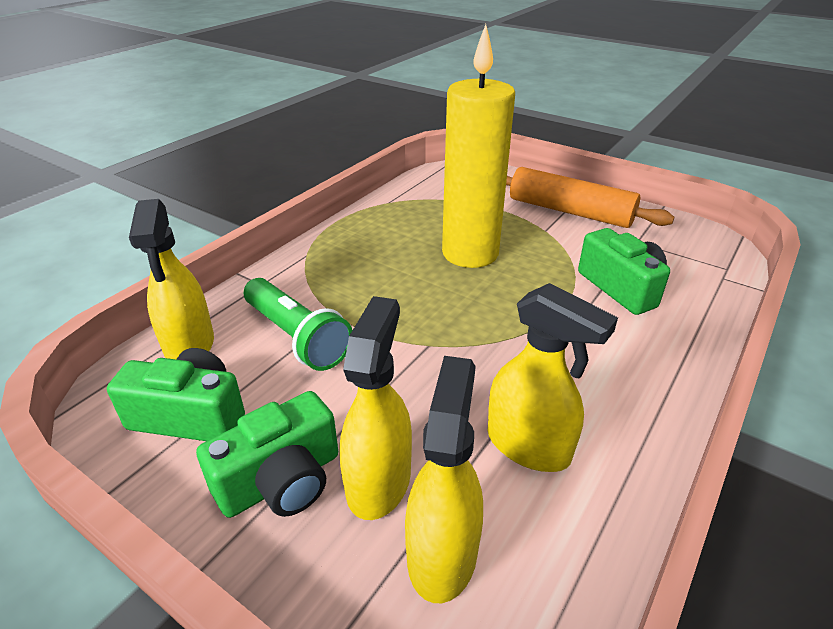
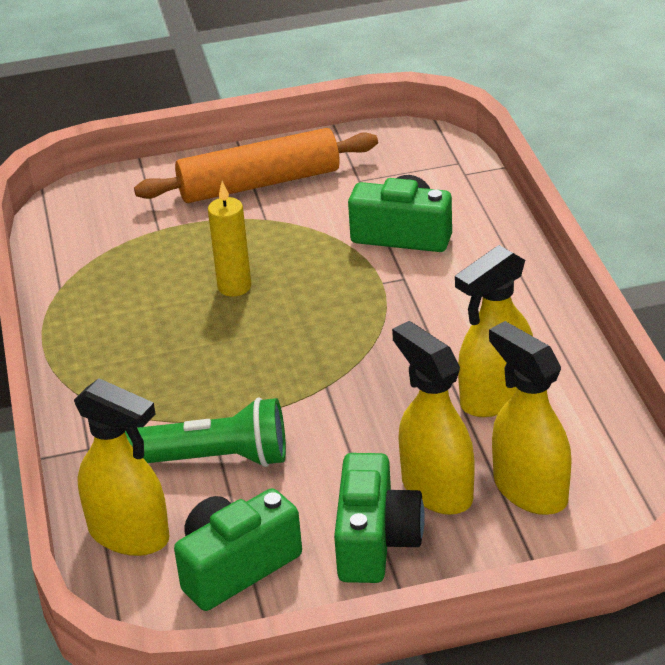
camera: 45 degrees left, 0 degrees up
yellow candle [442,24,515,268] -> yellow candle [208,181,251,296], size x0.47
yellow spray bottle [487,283,618,472] -> yellow spray bottle turned 150 degrees clockwise [455,245,533,417]

